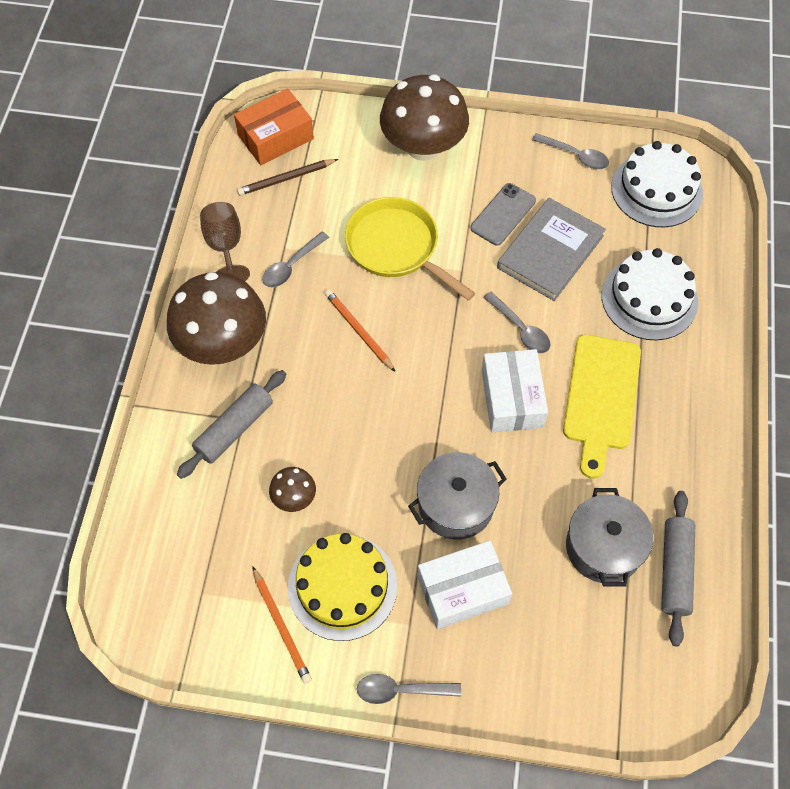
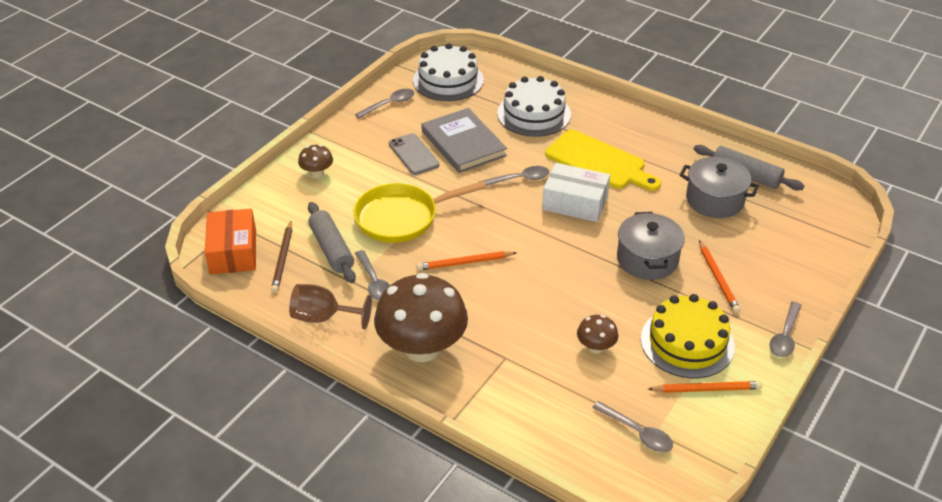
camera: 65 degrees left, 20 degrees down
grey rolling pin [177,370,286,479] -> grey rolling pin moved to [308,202,356,283]
brown mushroom [380,74,469,161] -> brown mushroom [298,145,333,178], size x0.45
white box [417,541,512,629] -> orange pencil [699,240,740,313]
none -> grey spoon [592,401,673,453]

